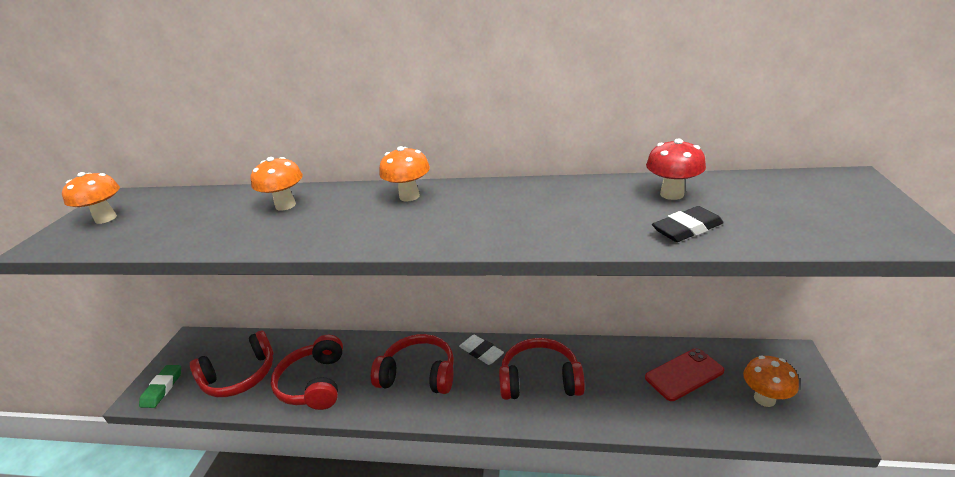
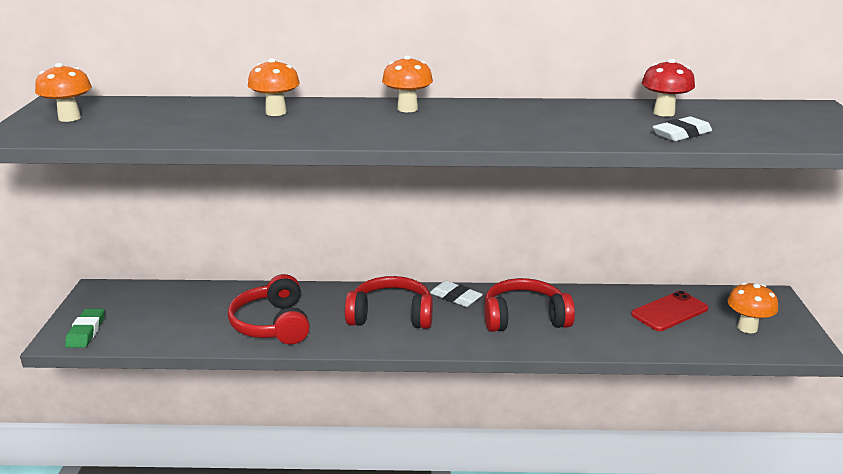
camera: 10 degrees left, 5 degrees down
red headphones [190,331,273,397] -> none
black eraser [652,206,724,242] -> white eraser [653,116,712,141]

